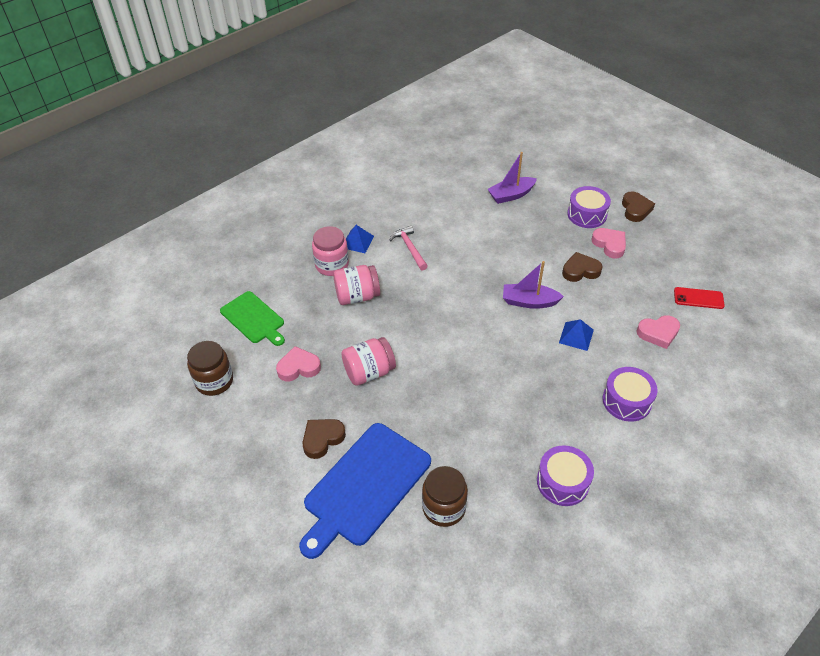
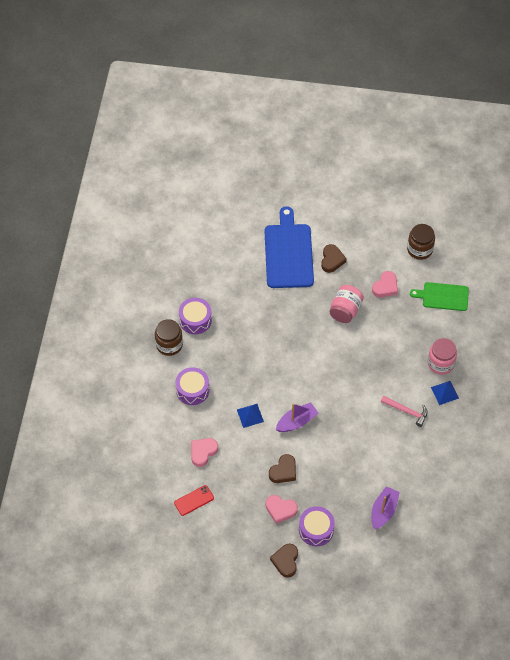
camera: 140 degrees right, 10 degrees up
pink jar [333,265,380,305] -> none
brown jar [422,466,468,527] -> brown jar moved to [155,319,183,356]
brown heart [622,191,655,222] -> brown heart turned 45 degrees clockwise [270,544,298,578]

